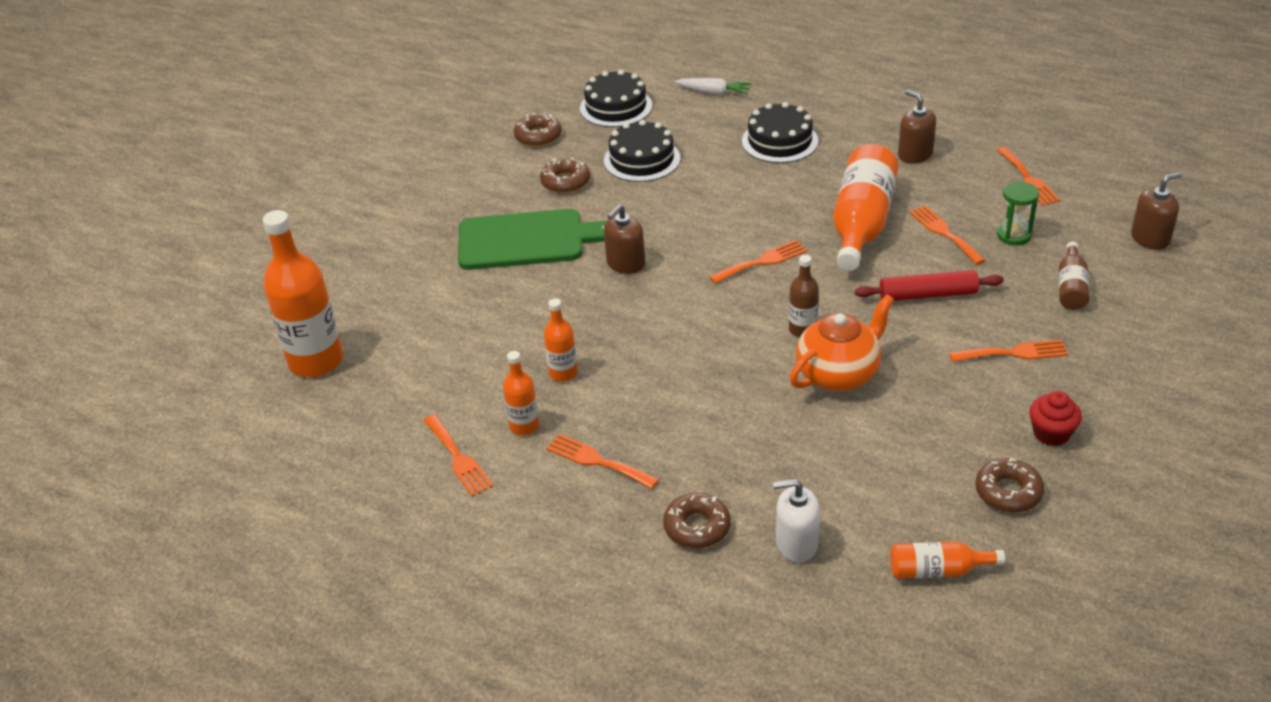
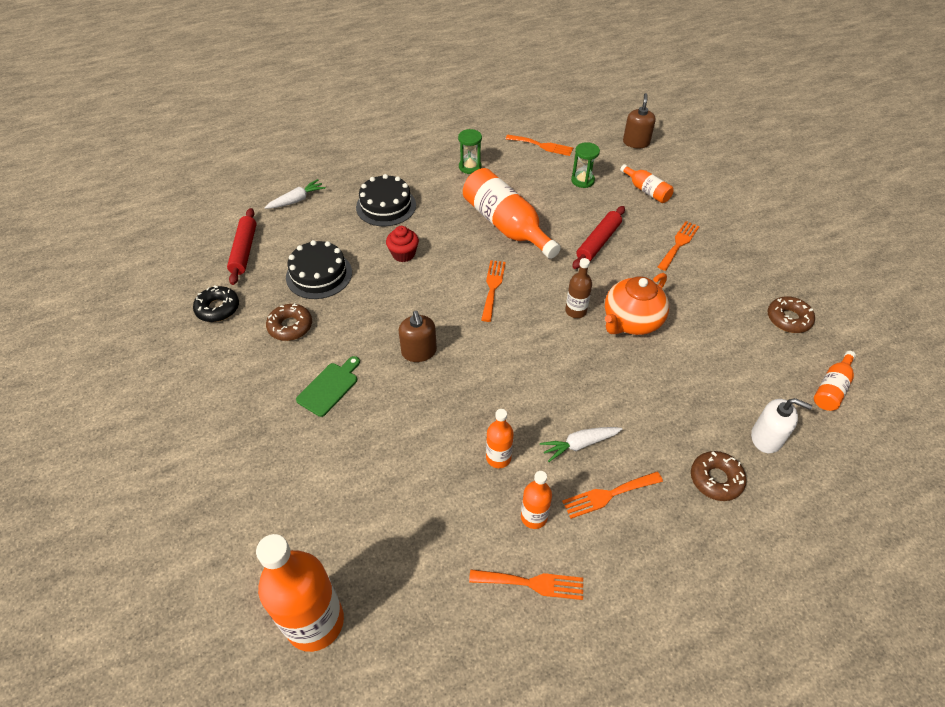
camera: 55 degrees left, 10 degrees up
green cutting board [458,209,606,270] -> green cutting board [296,356,360,417], size x0.51
brown donut [514,113,562,147] -> black donut [193,286,239,322]
black cake [580,70,652,127] -> red rolling pin [227,208,257,285]
white soap dispenser [773,479,820,562] -> white soap dispenser turned 105 degrees counterclockwise [751,398,812,453]
orange teapot [790,294,894,391] -> orange teapot turned 135 degrees counterclockwise [605,273,669,335]
brown soap dispenser [898,90,936,164] -> green hourglass [458,129,482,174]
orange fork [909,205,986,265] -> none
red cupcake [1029,391,1082,446] -> red cupcake moved to [386,226,419,262]
brown bottle [1059,242,1089,310] -> orange bottle [620,164,674,203]
none -> white carrot [540,427,622,462]

